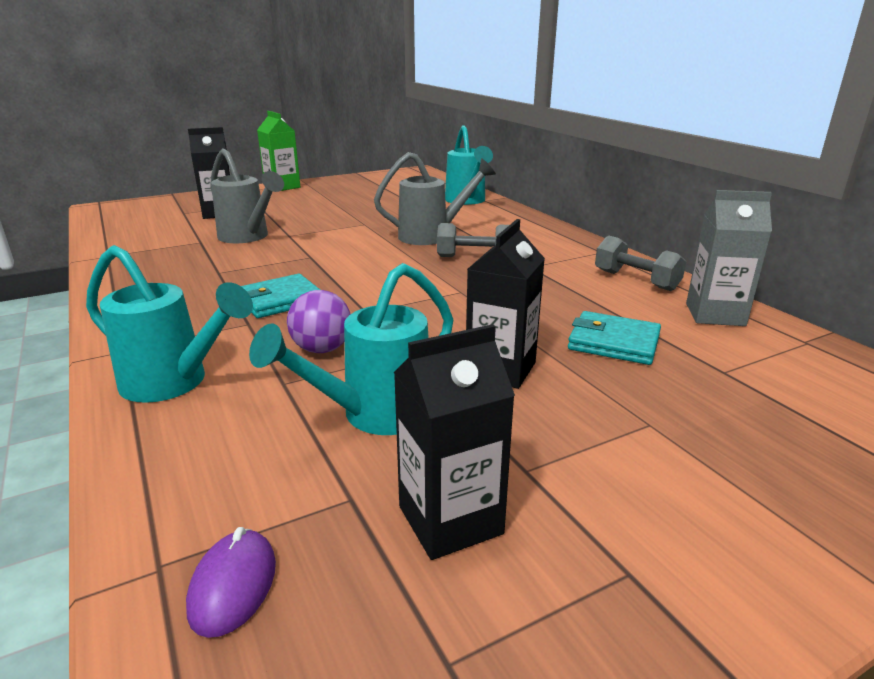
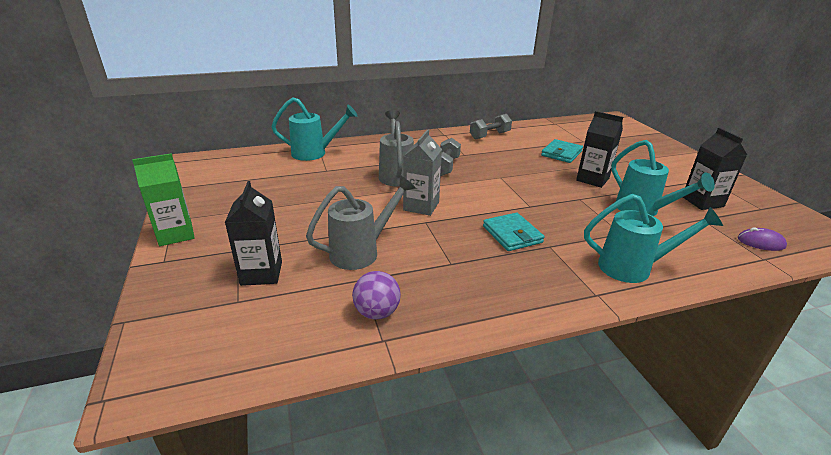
camera: 80 degrees left, 5 degrees up
turquoise watering can [86,245,253,403] -> turquoise watering can turned 60 degrees clockwise [584,194,723,283]
purple ball [287,290,350,353] -> purple ball moved to [352,271,401,319]
grey carton [686,190,772,326] -> grey carton moved to [403,129,442,216]

